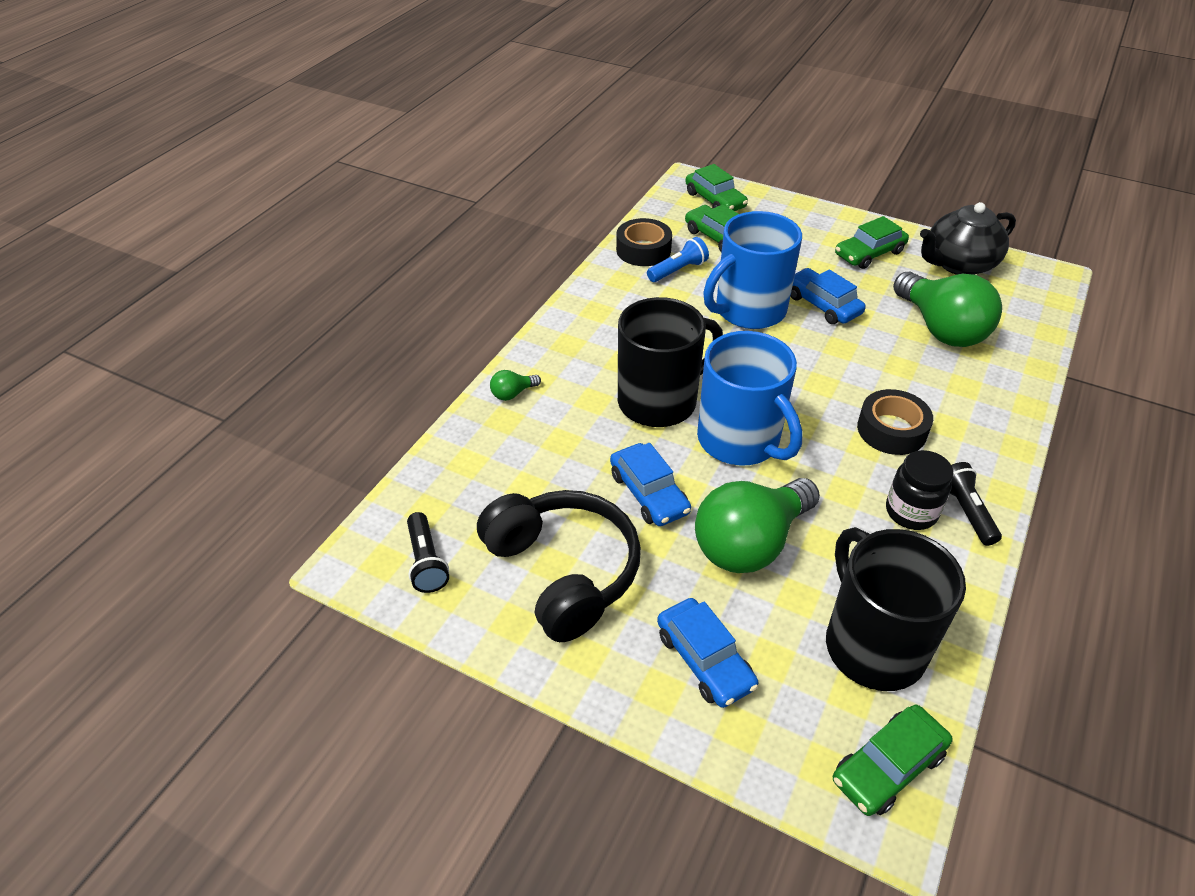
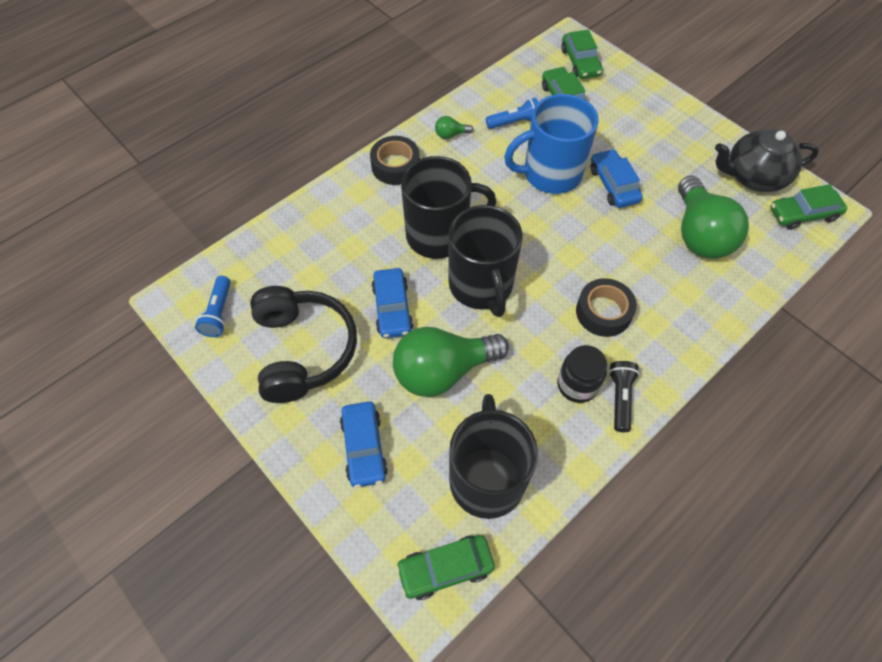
camera: 20 degrees right, 15 degrees up
black flashlight [407,512,449,593] -> blue flashlight [195,276,231,337]
green light bulb [490,370,541,401] -> green light bulb moved to [435,116,473,139]
black tape [616,218,672,266] -> black tape moved to [370,136,420,185]
blue mug [697,331,803,466] -> black mug [448,205,523,317]
green car [835,216,909,269] -> green car moved to [770,184,847,230]

